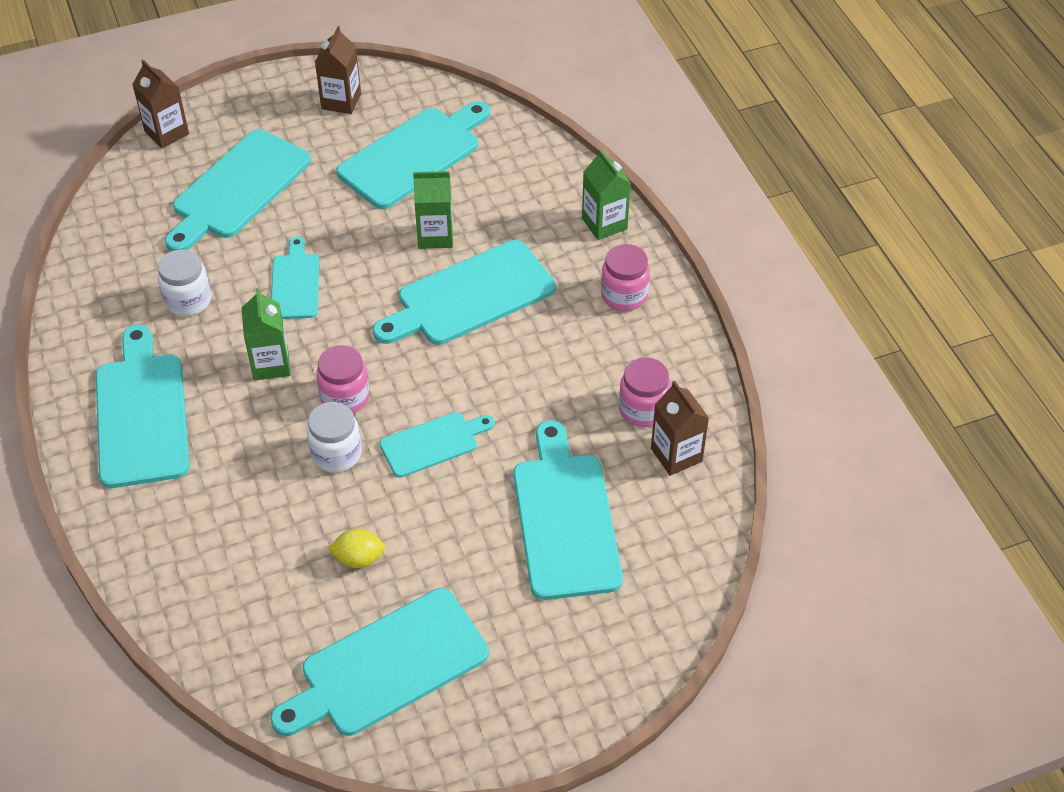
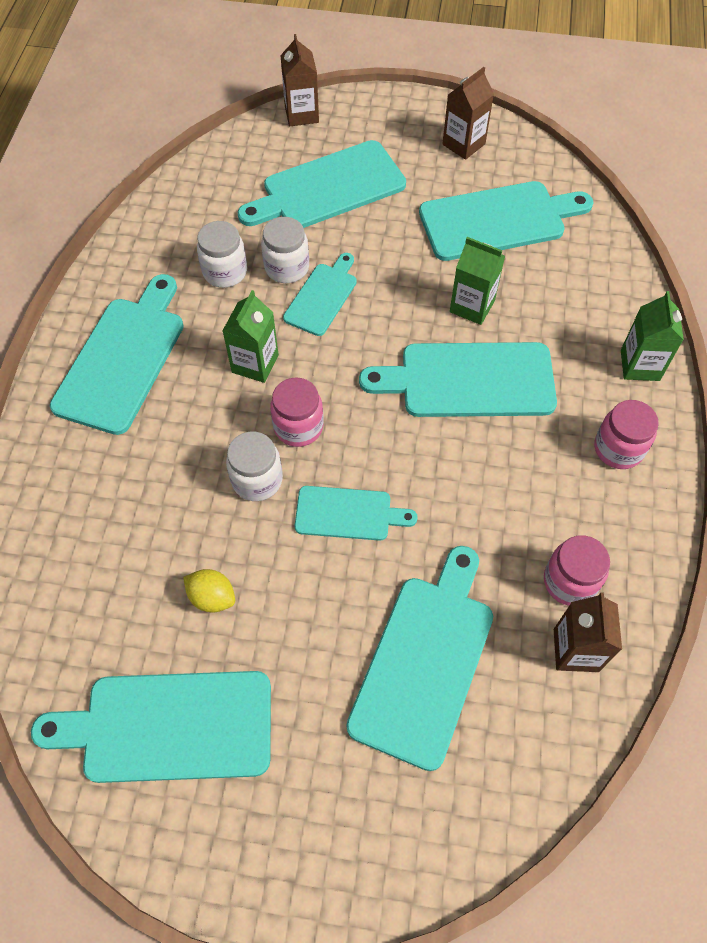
camera: 30 degrees right, 10 degrees up
none -> white jar [261,217,309,283]

